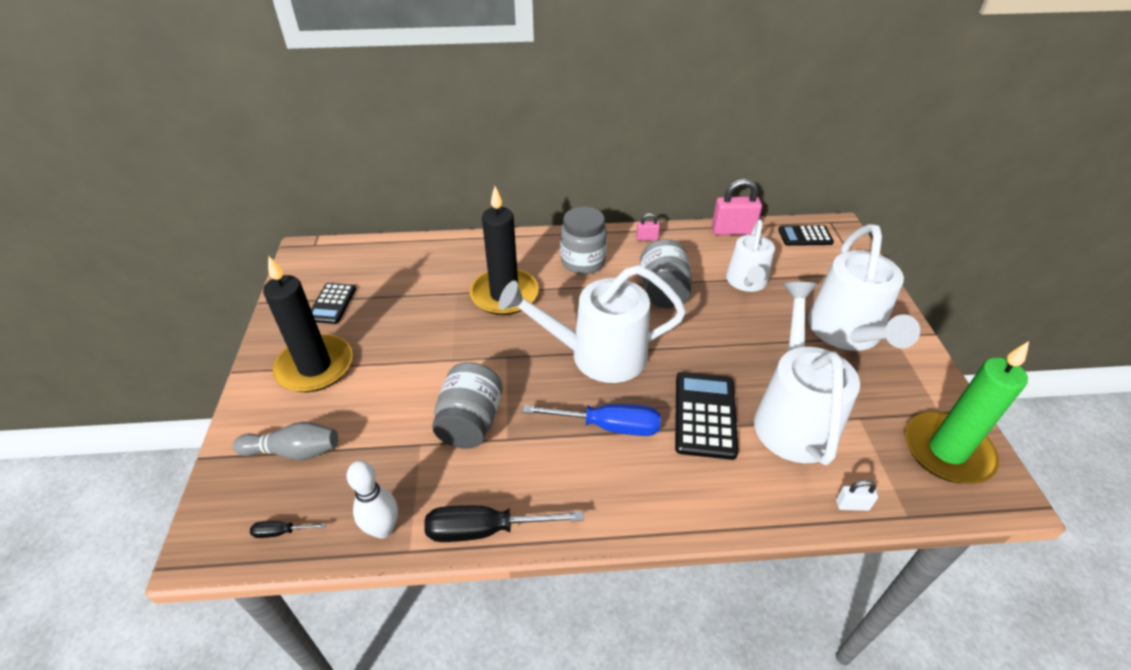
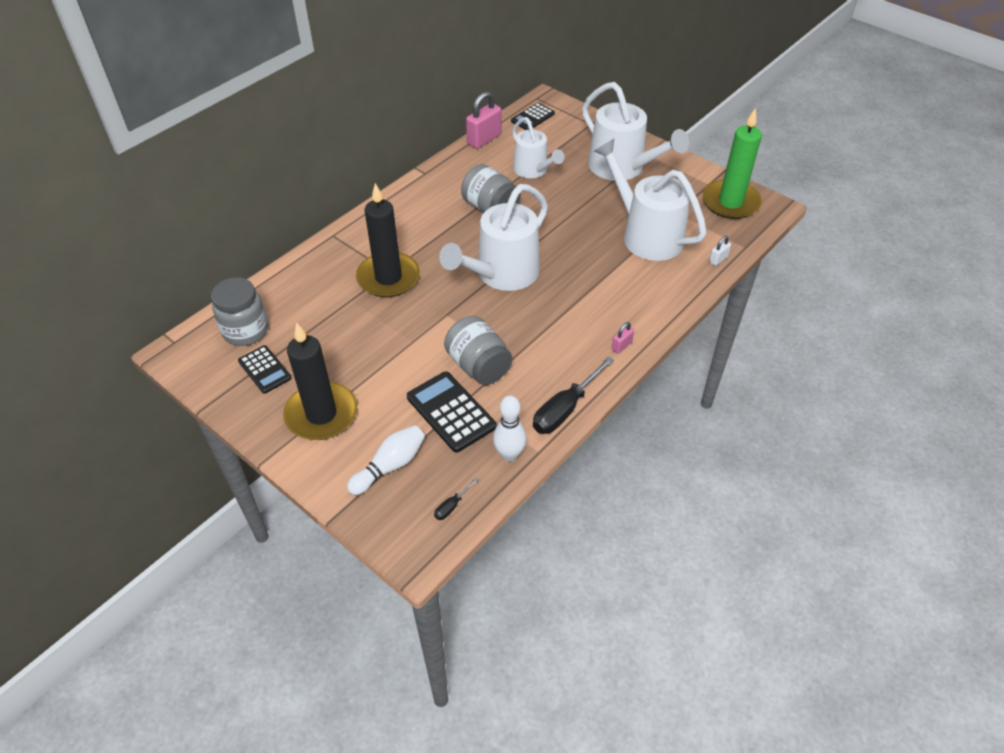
camera: 45 degrees left, 5 degrees up
grey bowling pin [233,422,338,460] -> white bowling pin [347,425,425,495]
blue screwdriver [523,404,661,436] -> none
grey jar [560,207,607,274] -> grey jar moved to [211,277,268,346]
pink padlock [636,213,660,241] -> pink padlock moved to [611,322,634,354]
black calculator [675,372,738,460] -> black calculator moved to [407,371,496,453]

